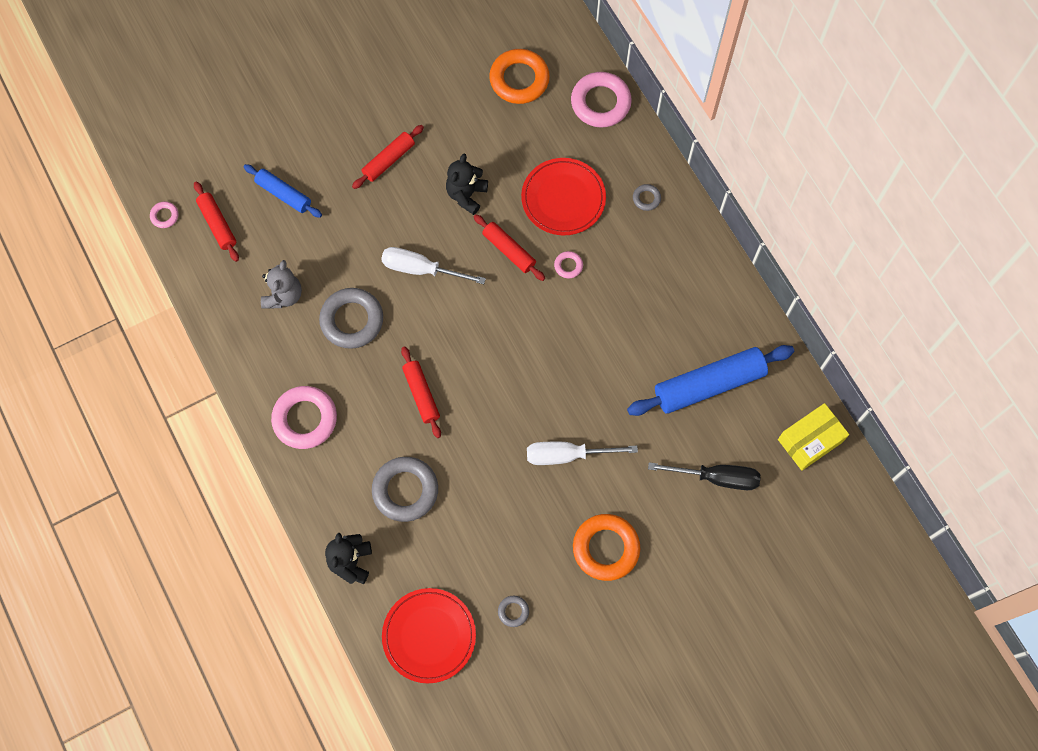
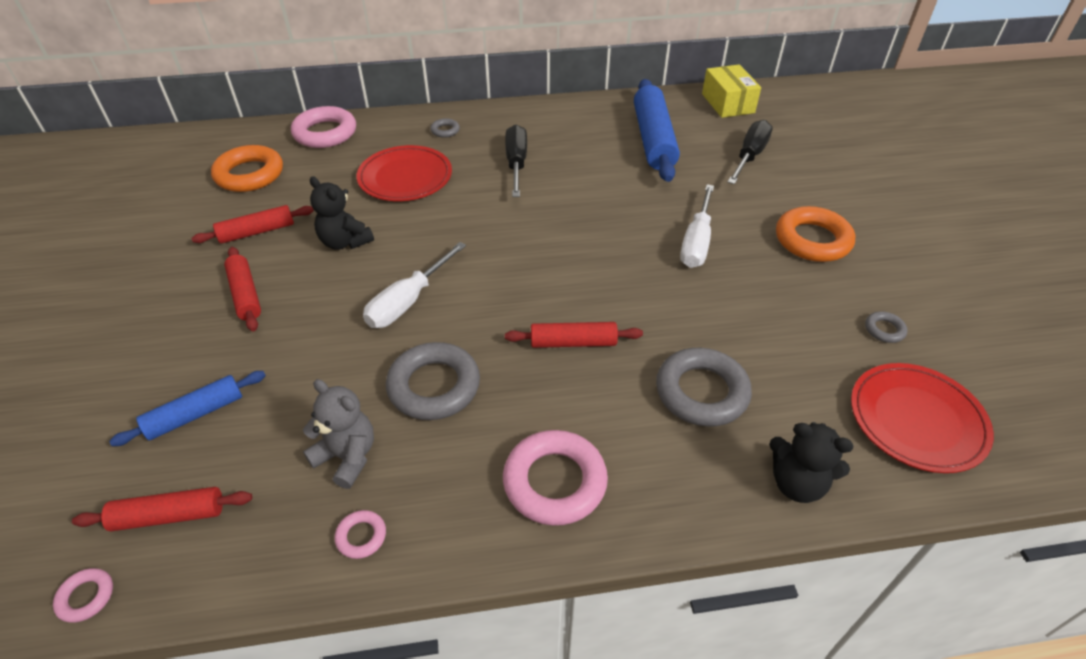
camera: 70 degrees left, 25 degrees down
red rolling pin [474,214,545,281] -> red rolling pin moved to [191,205,314,244]
pink ring [554,251,583,279] -> pink ring moved to [334,510,386,559]
none -> black screwdriver [505,124,527,197]

